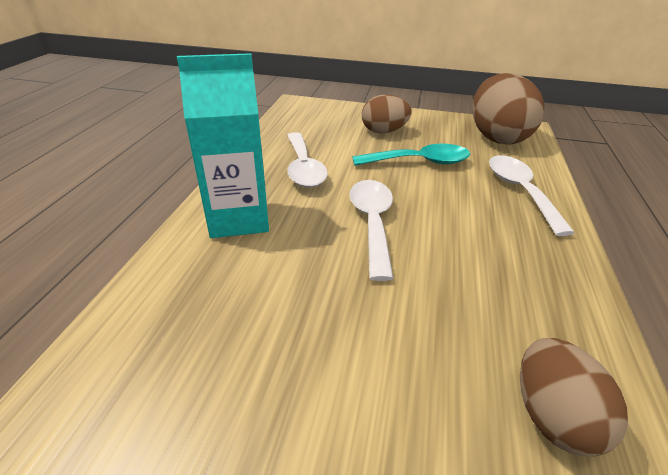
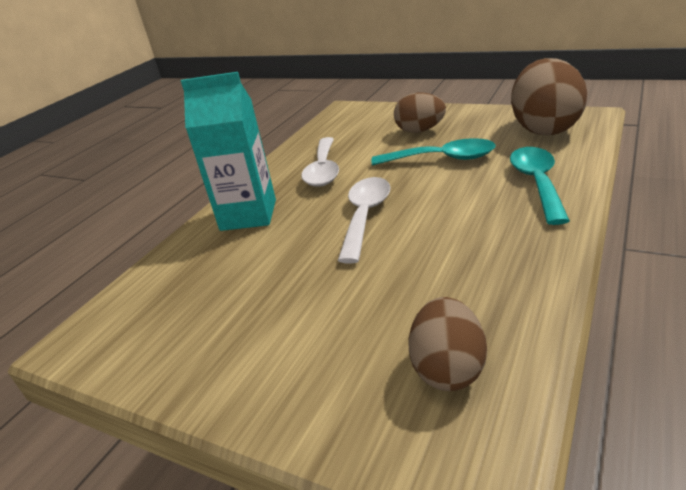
camera: 20 degrees right, 5 degrees down
white spoon [489,155,575,236] -> turquoise spoon [510,147,570,225]

